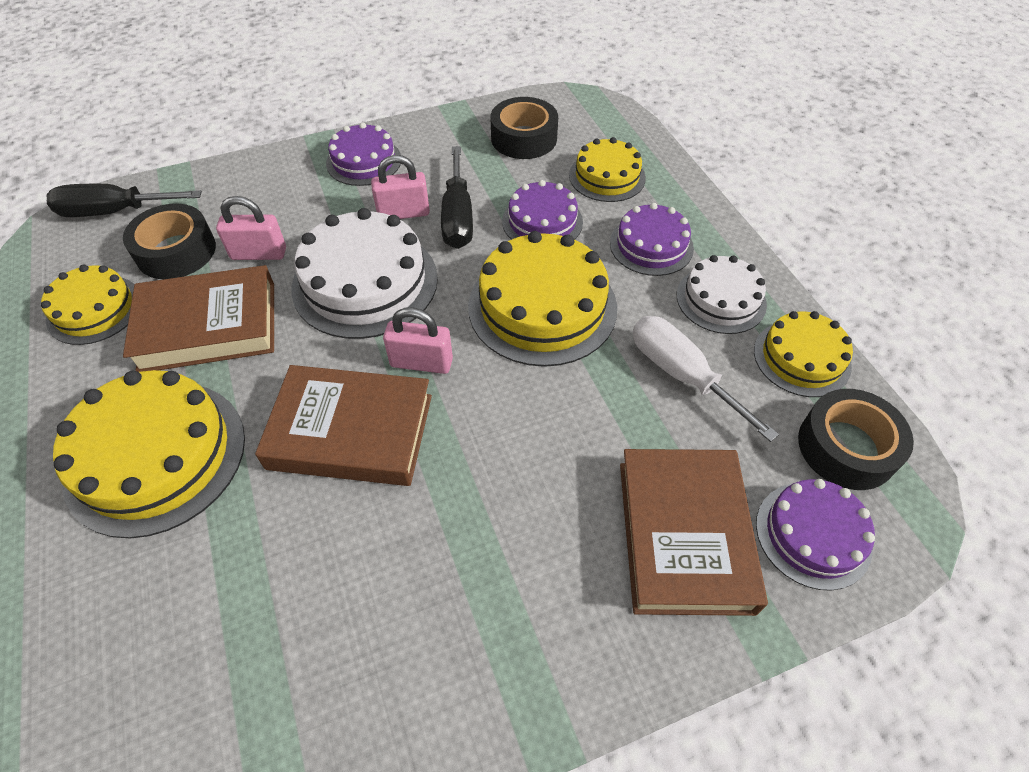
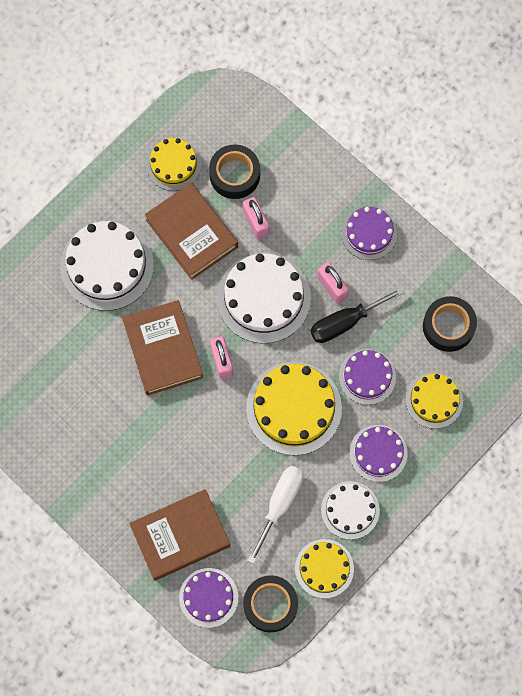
camera: 65 degrees right, 20 degrees up
black screwdriver [47,184,202,217] -> none
yellow cake [53,370,245,538] -> white cake [60,221,154,311]

